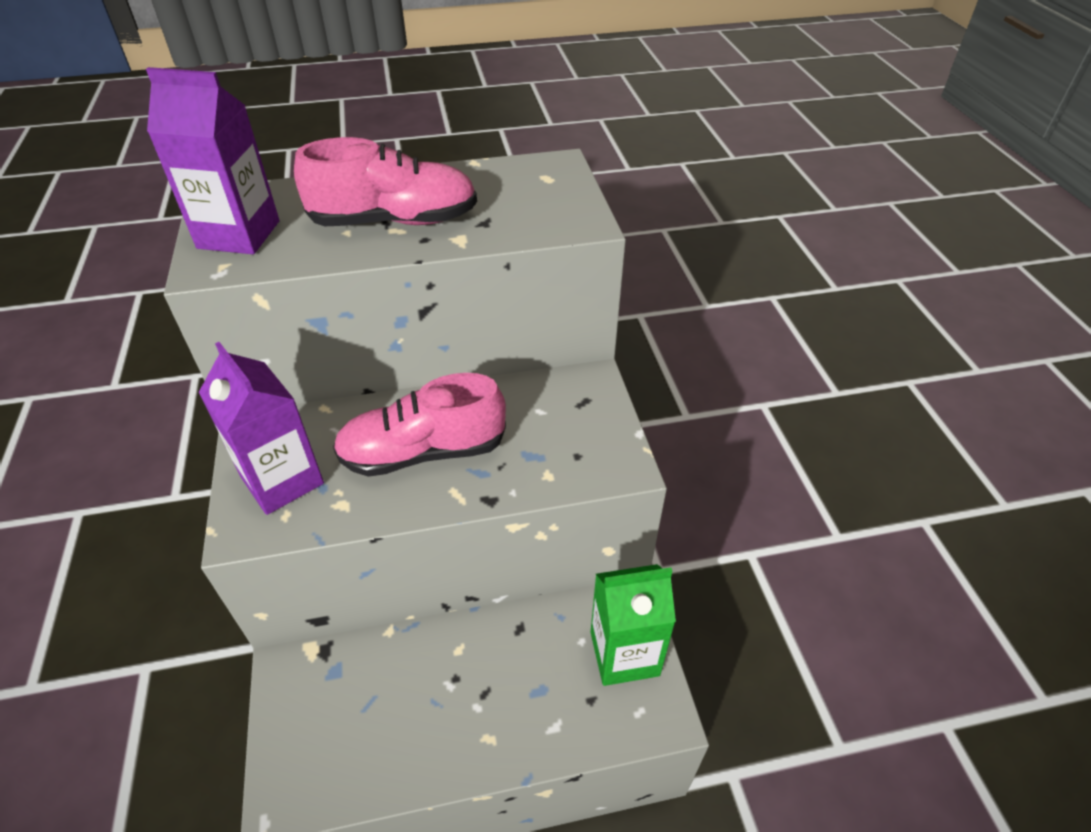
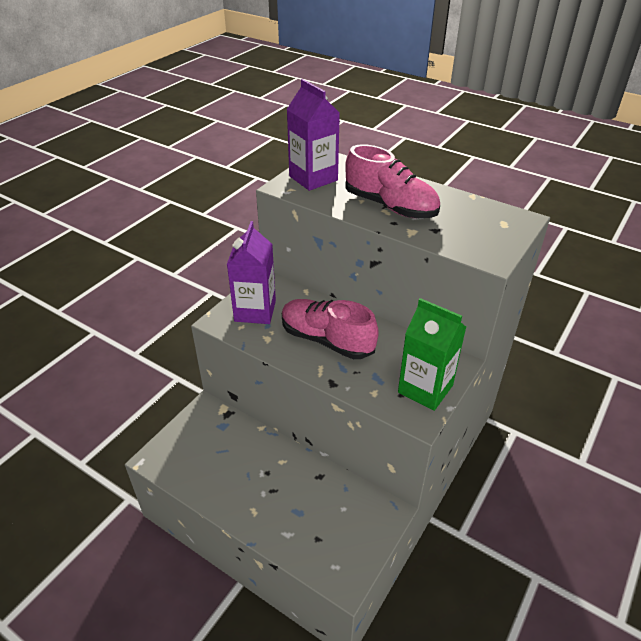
camera: 45 degrees right, 5 degrees down
green carton [590,564,676,686] -> green carton moved to [398,298,466,411]

